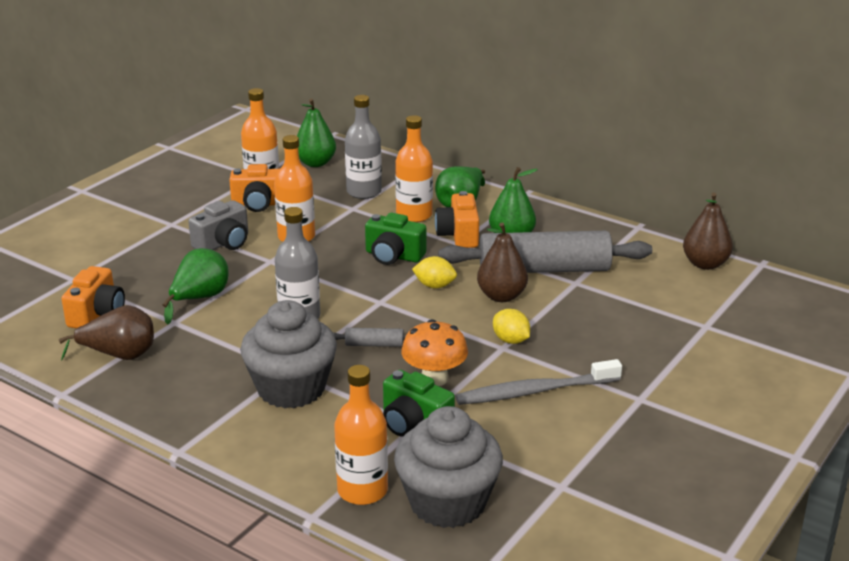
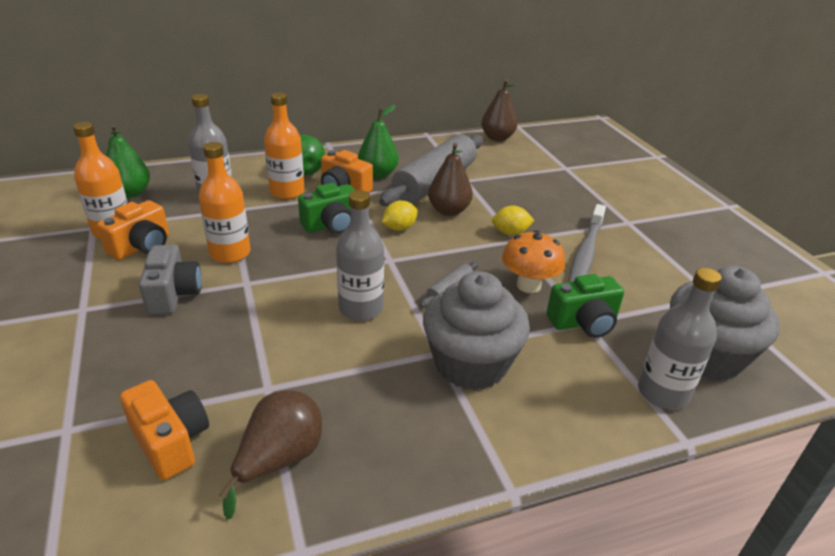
camera: 55 degrees left, 5 degrees up
green pear [162,248,229,325] -> none
orange bottle [334,365,388,505] -> grey bottle [638,268,722,410]

